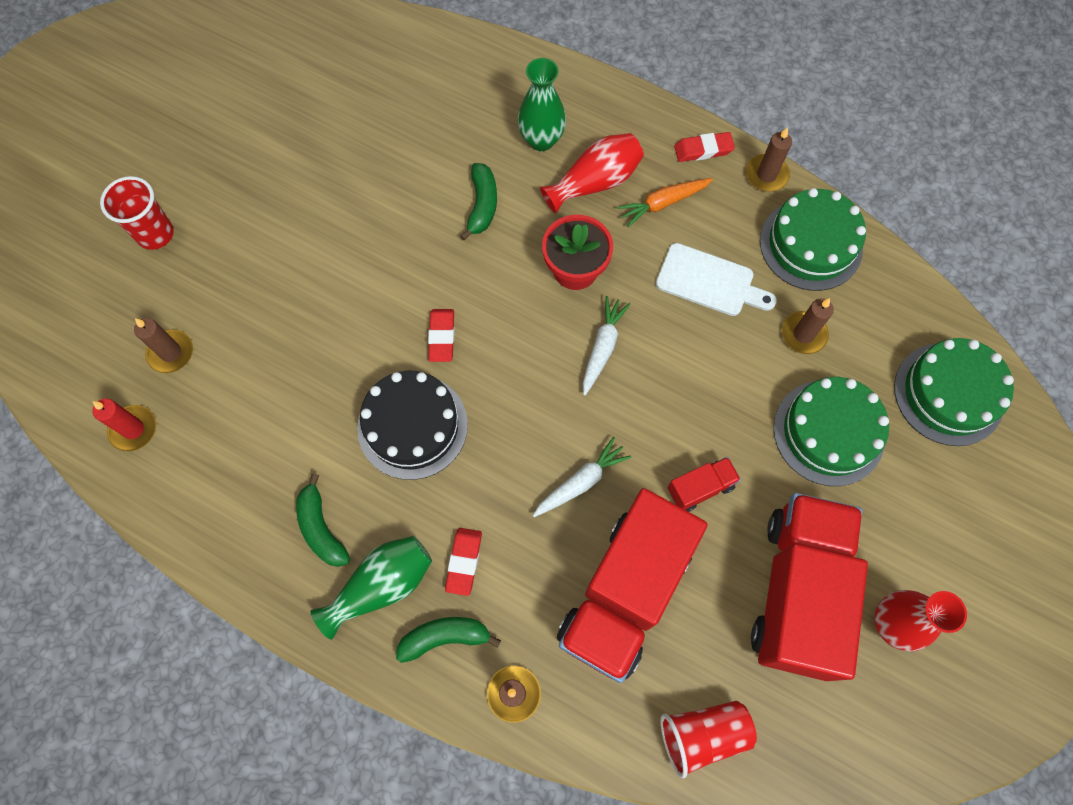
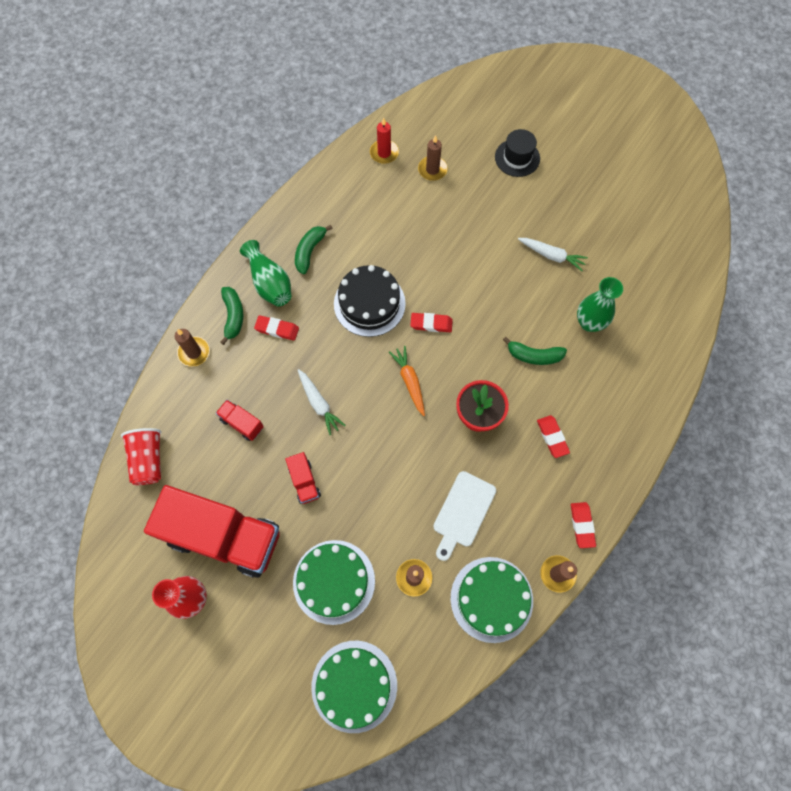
camera: 95 degrees right, 0 degrees up
red cup [100,176,174,250] -> black hat [495,129,540,177]
green banana [296,473,350,567] -> green banana turned 45 degrees counterclockwise [295,225,333,274]
green vase [517,58,566,151] -> green vase moved to [577,277,623,332]
red vase [540,133,644,214] -> red eraser [537,415,570,458]
red truck [557,488,708,683] -> red truck [216,400,264,441], size x0.42
white carrot [583,296,631,396] -> white carrot moved to [518,238,588,271]
orange carrot [617,178,713,227] -> orange carrot moved to [389,346,425,416]

